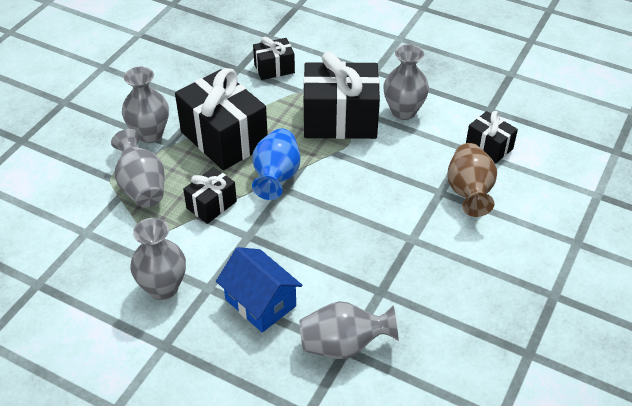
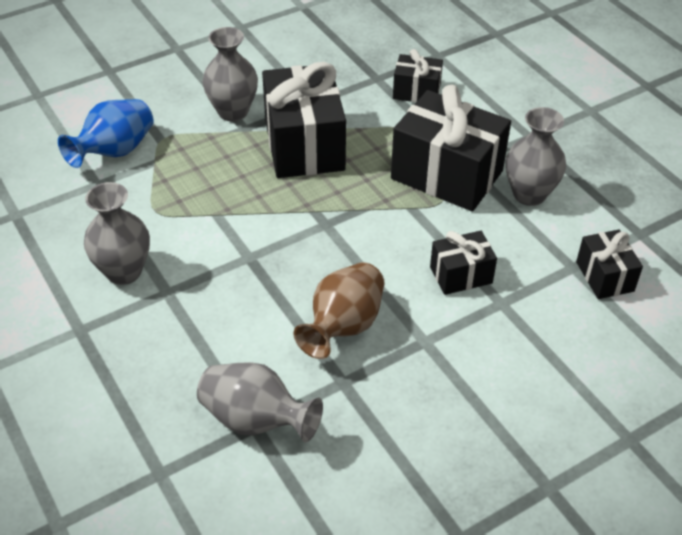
camera: 30 degrees right, 0 degrees up
grey vase [111,129,164,207] -> none
black gift [183,167,237,224] -> black gift moved to [430,231,497,295]
blue house [216,247,303,333] -> none
blue vase [252,128,300,200] -> blue vase moved to [58,99,153,168]
brown vase [448,143,497,217] -> brown vase moved to [294,262,385,359]

